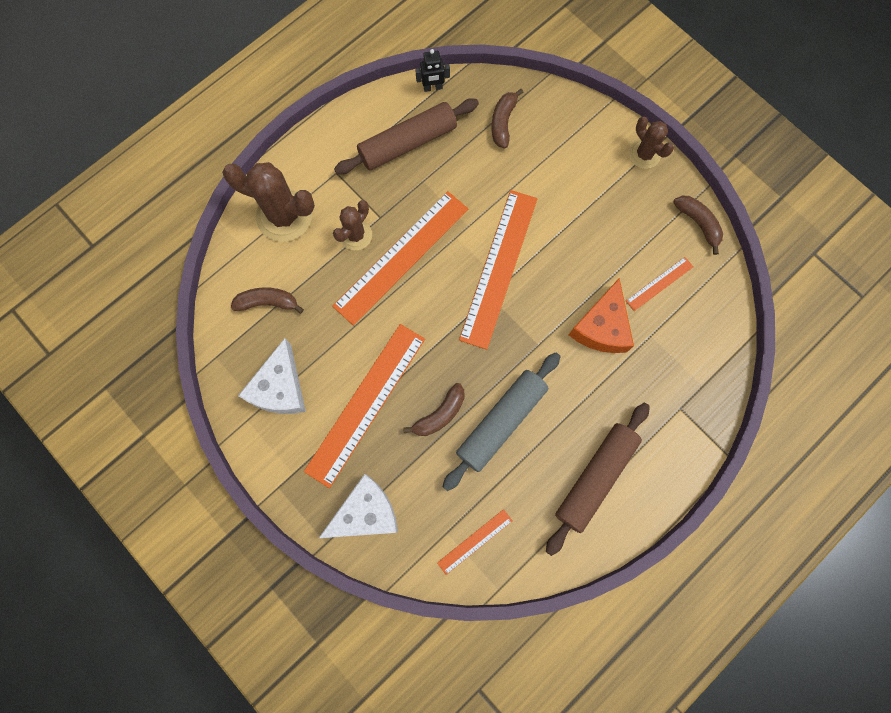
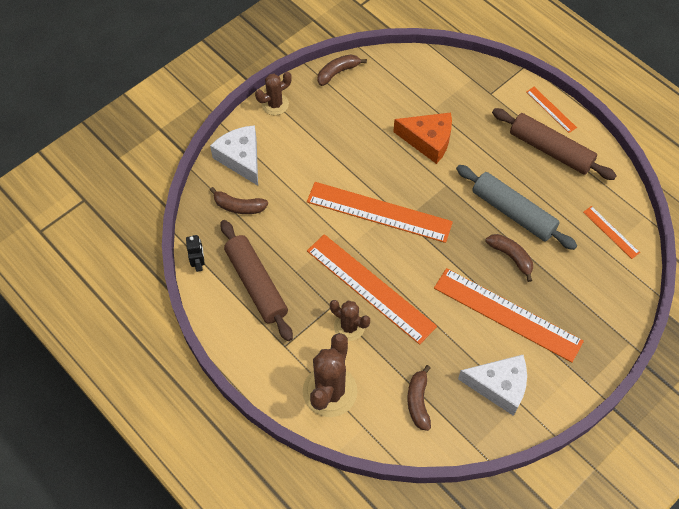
camera: 90 degrees left, 15 degrees down
white cheese [319,474,398,538] -> white cheese moved to [210,125,258,186]
orange ruler [626,257,693,311] -> orange ruler moved to [526,87,577,133]

